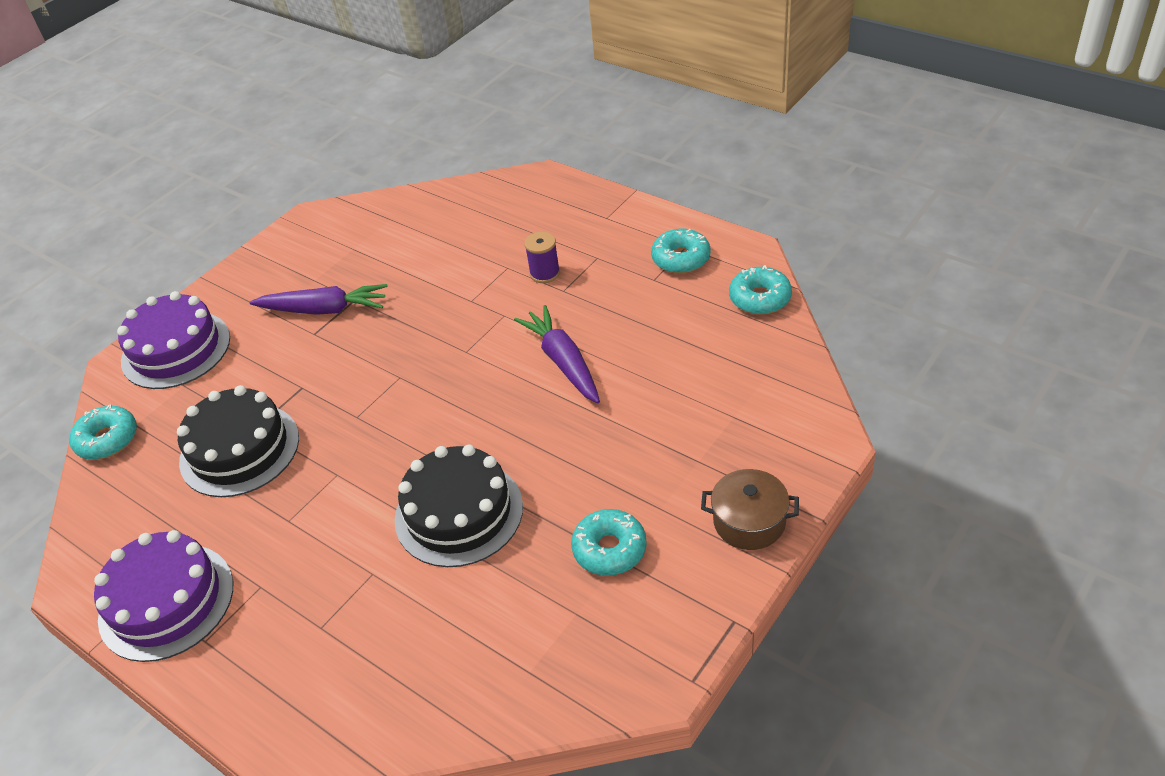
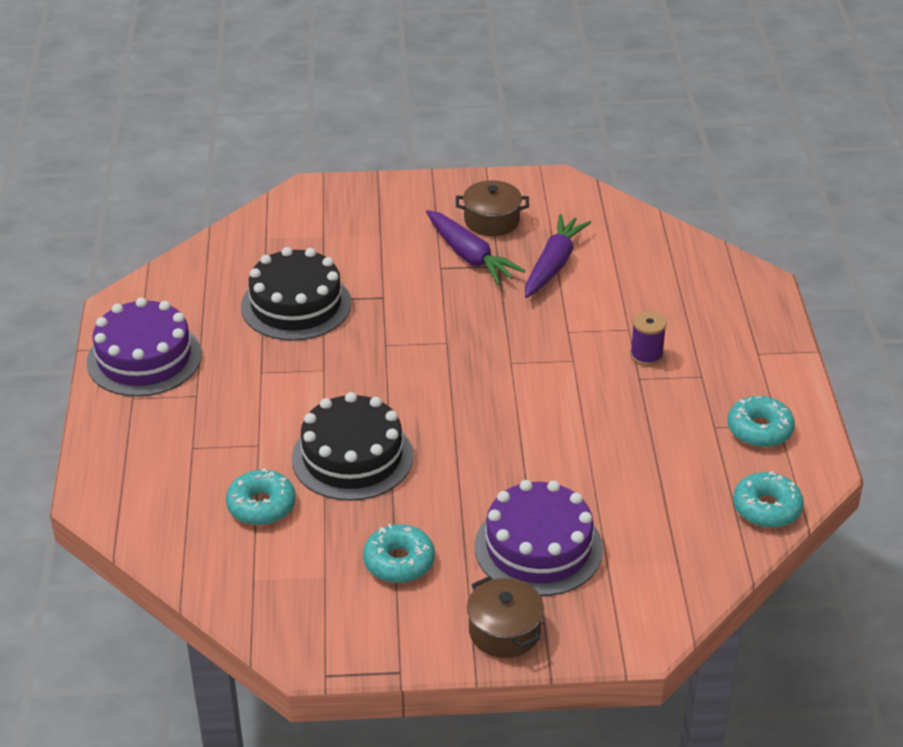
camera: 45 degrees right, 5 degrees down
turquoise donut [69,405,137,460] -> turquoise donut moved to [226,468,296,525]
purple cake [117,291,230,389] -> purple cake moved to [475,480,603,596]
purple carrot [514,305,600,403] -> purple carrot moved to [525,214,591,298]
none -> brown pot [456,180,529,236]

